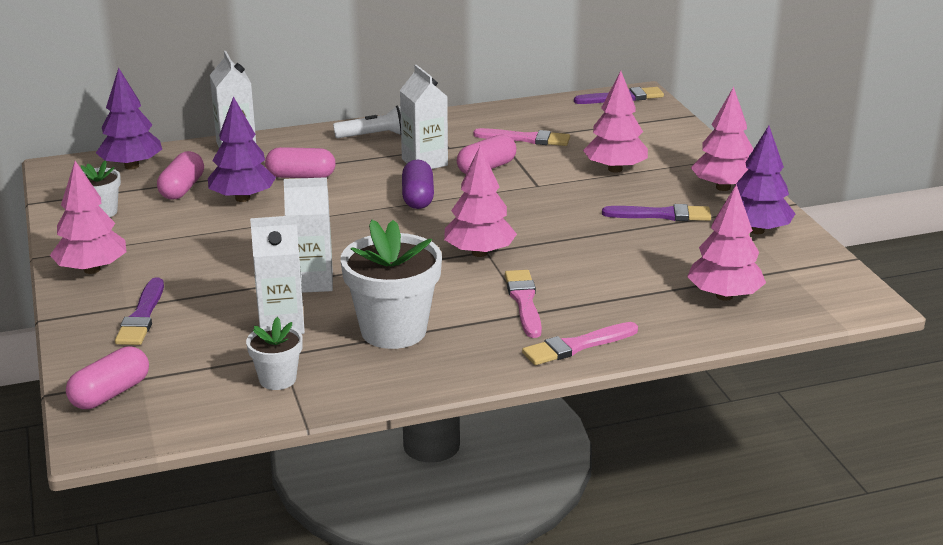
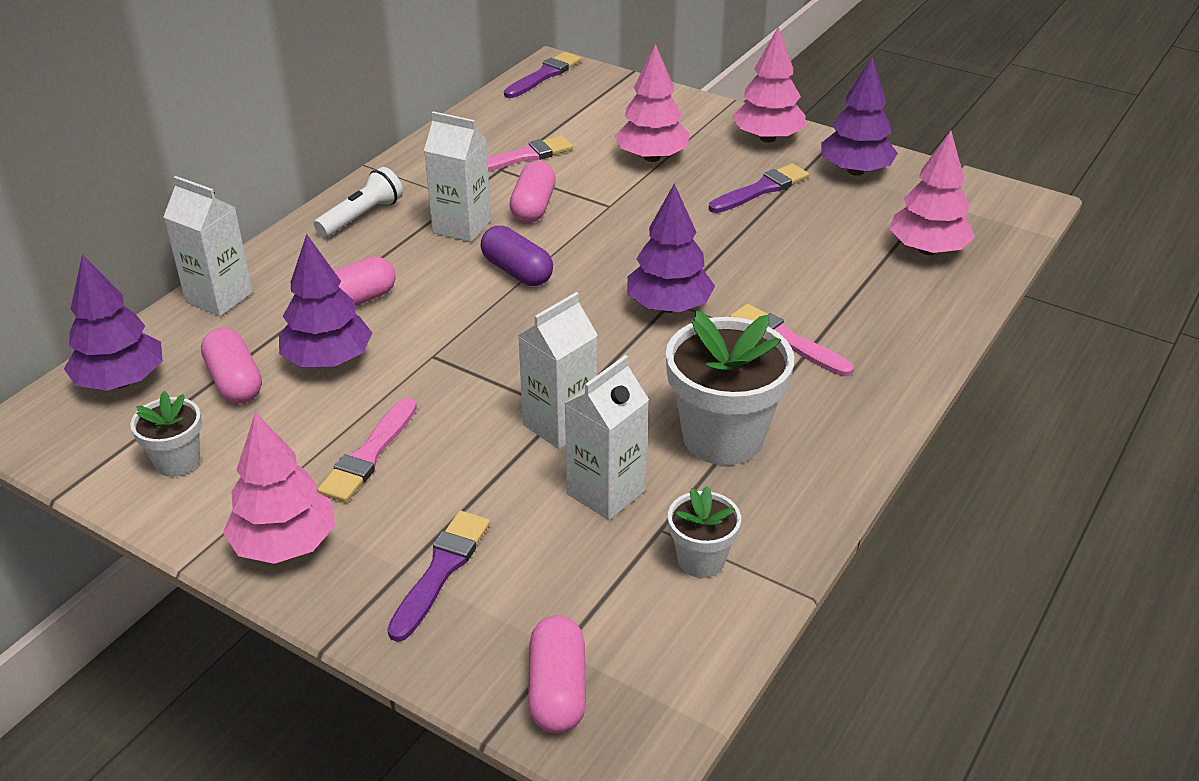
camera: 40 degrees left, 10 degrees up
purple brush [115,277,164,345] -> purple brush turned 120 degrees counterclockwise [387,511,490,642]
pink tree [444,146,517,257] -> purple tree [627,183,715,313]
pink brush [522,322,638,365] -> pink brush moved to [317,398,417,503]

